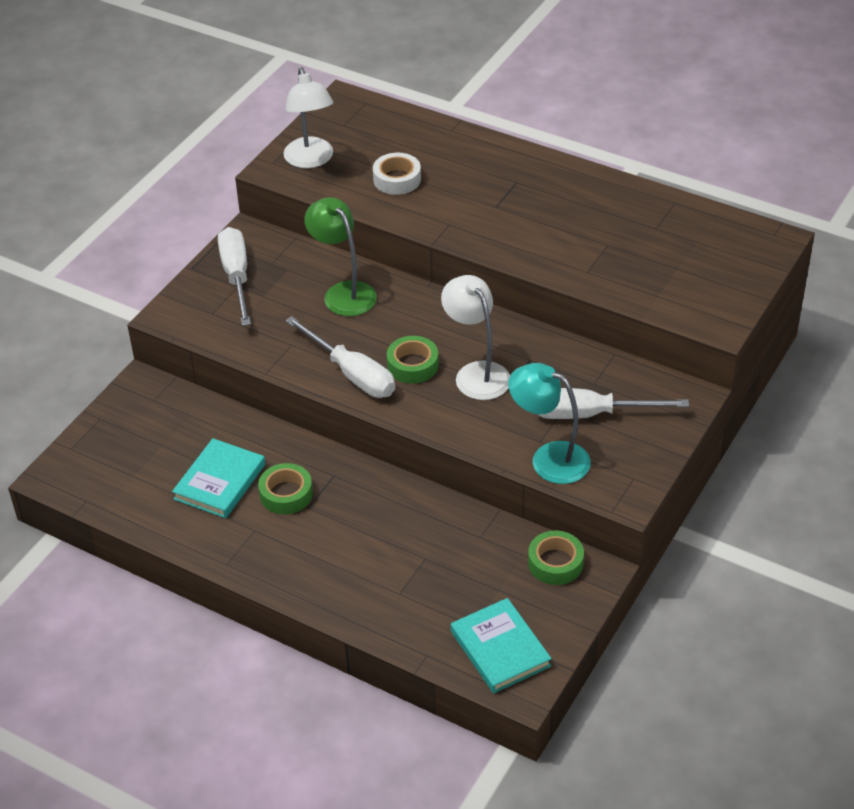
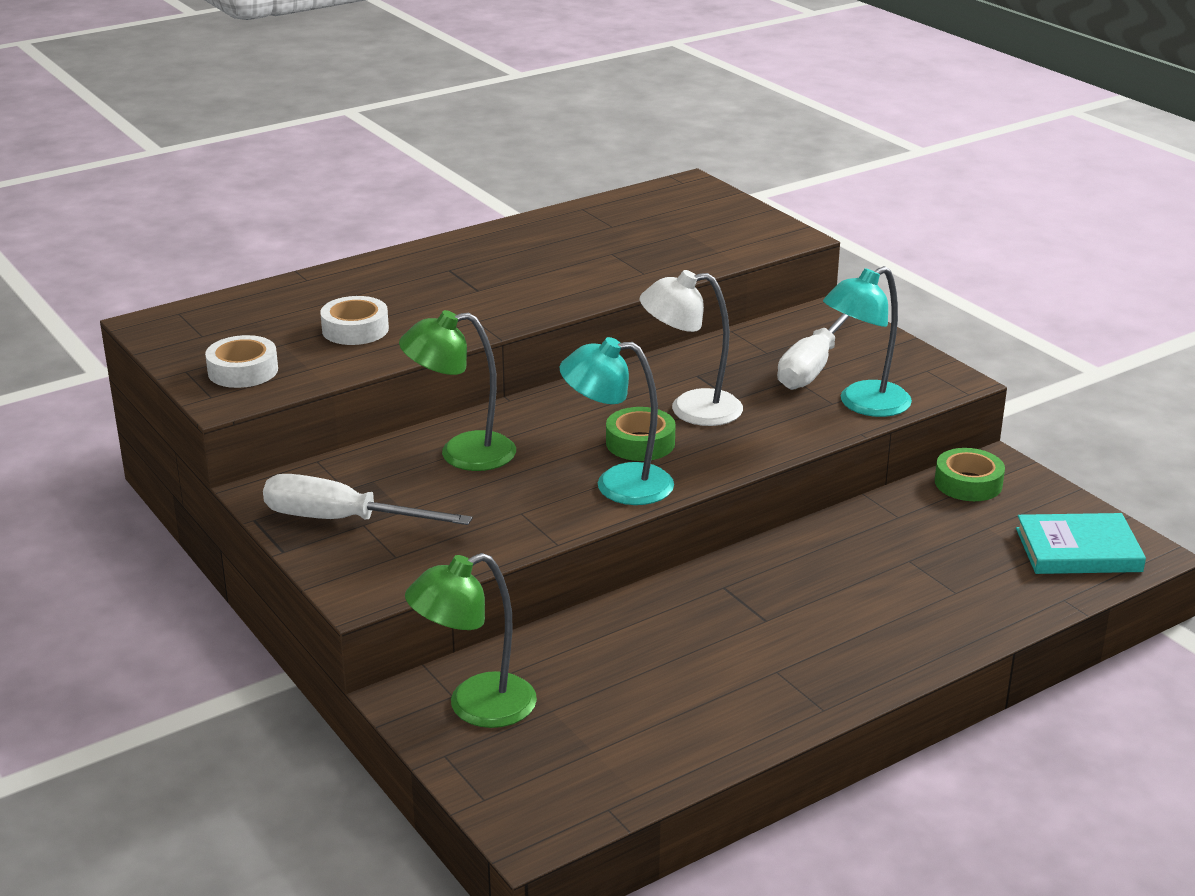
camera: 65 degrees left, 15 degrees down
turquoise book [172,438,265,518] -> none
green tape [258,463,313,514] -> none
white lamp [283,67,334,168] -> white tape [205,335,278,388]
white screwdriver [285,316,395,398] -> turquoise lamp [560,337,674,505]
none -> green lamp [405,553,537,728]

